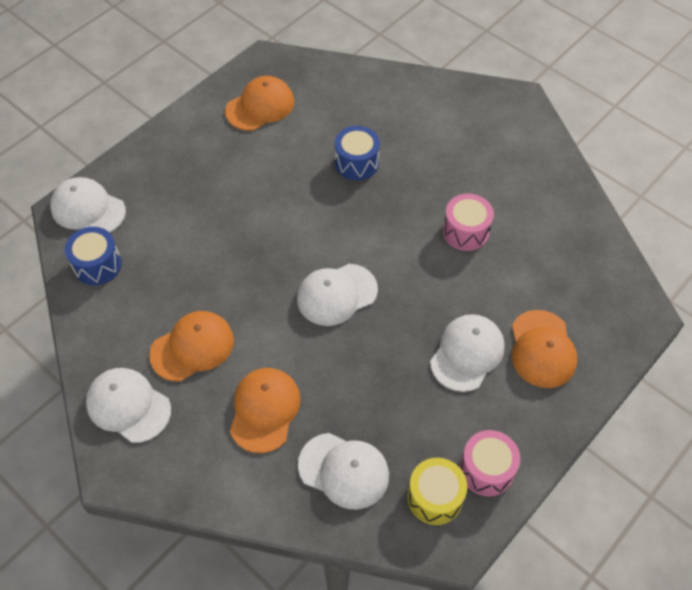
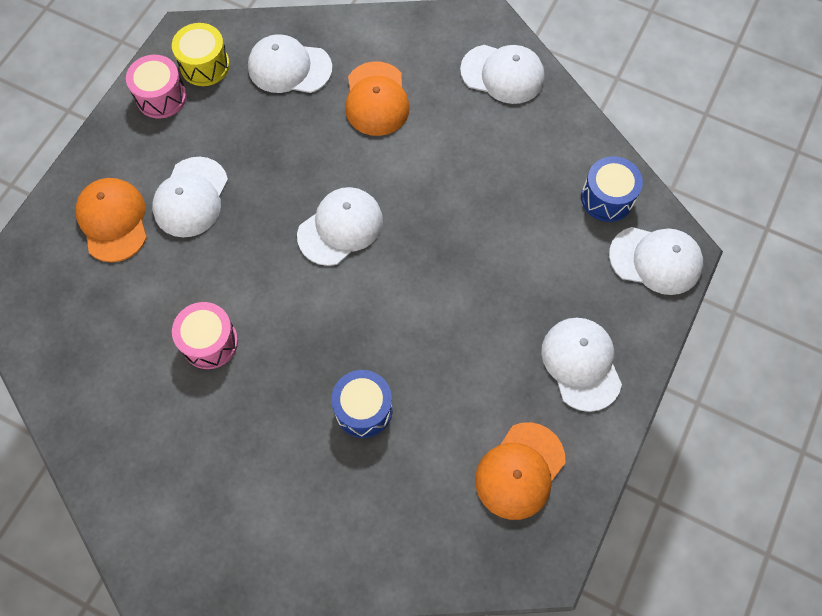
camera: 165 degrees right, 10 degrees up
orange cap [149,311,234,382] -> none
none -> white cap [541,318,622,412]

